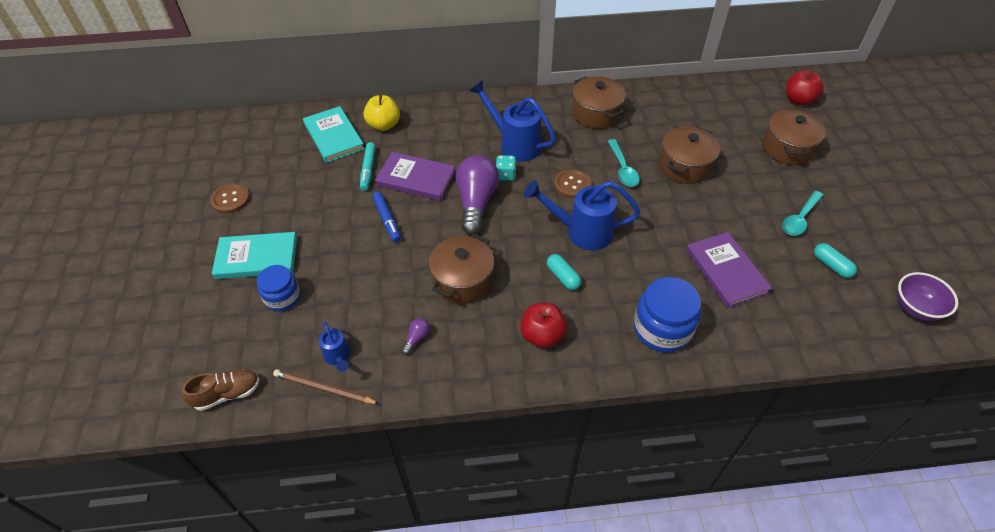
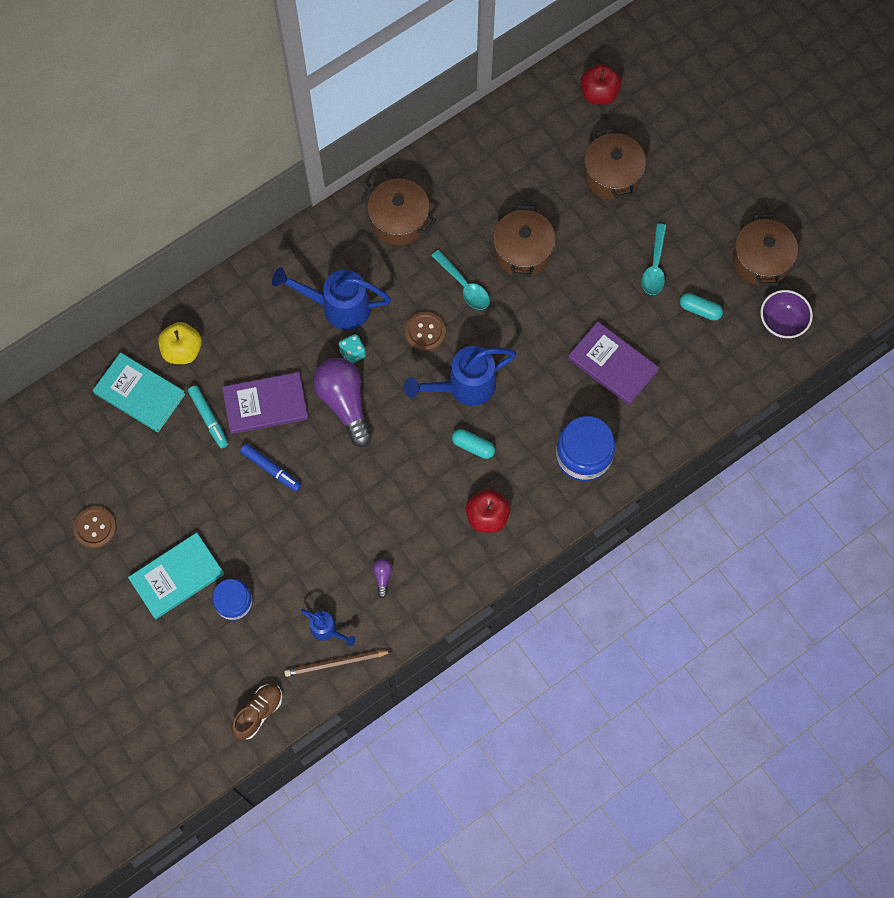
camera: 30 degrees left, 20 degrees up
brown pot [429,234,494,304] -> brown pot moved to [733,214,798,286]

